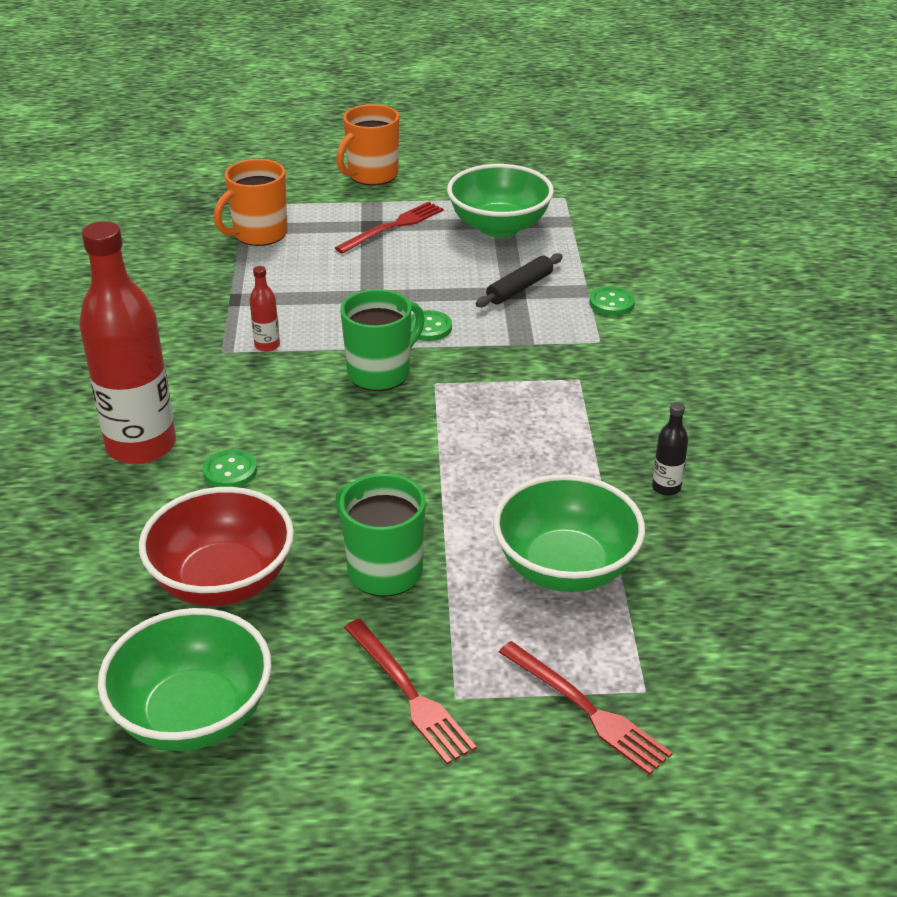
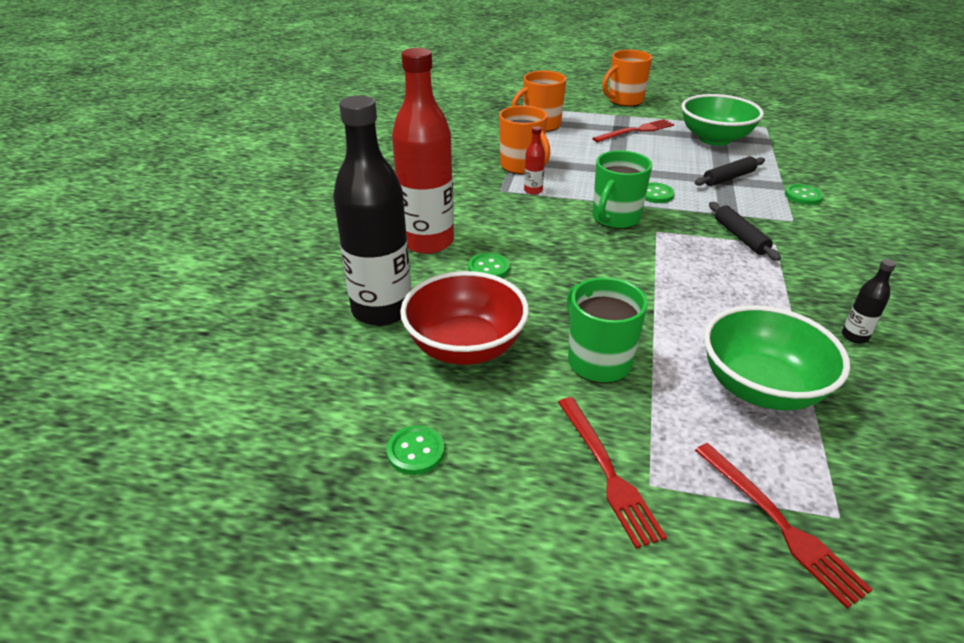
camera: 15 degrees right, 0 degrees up
green bowl [98,608,272,751] -> green button [387,425,445,475]
green mug [340,289,425,391] -> green mug turned 150 degrees clockwise [593,150,652,229]
none -> black bottle [333,95,411,326]
none -> orange mug [499,105,550,174]
none -> black rolling pin [709,202,781,261]

